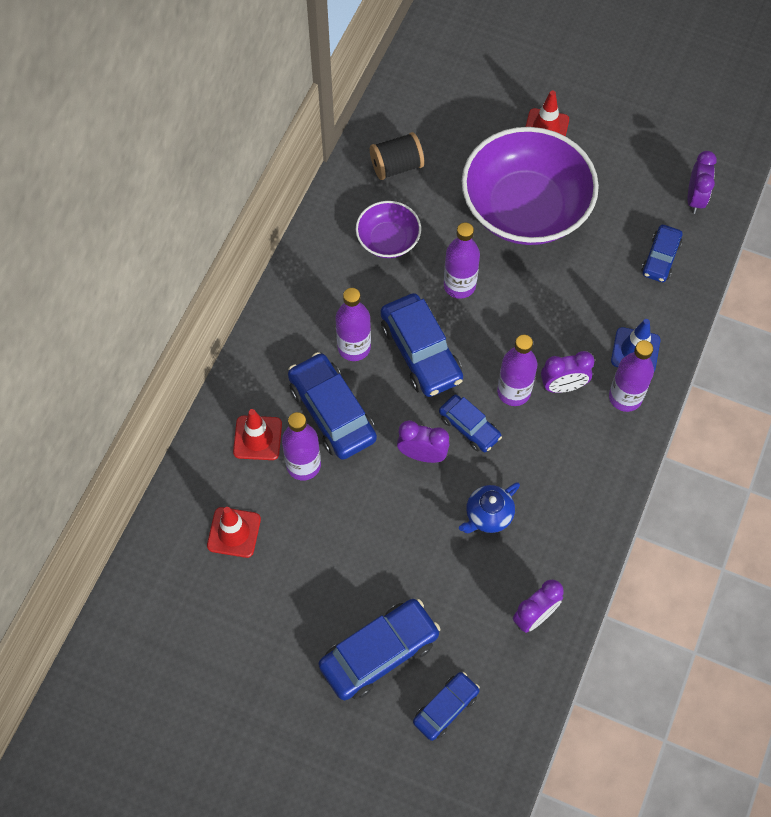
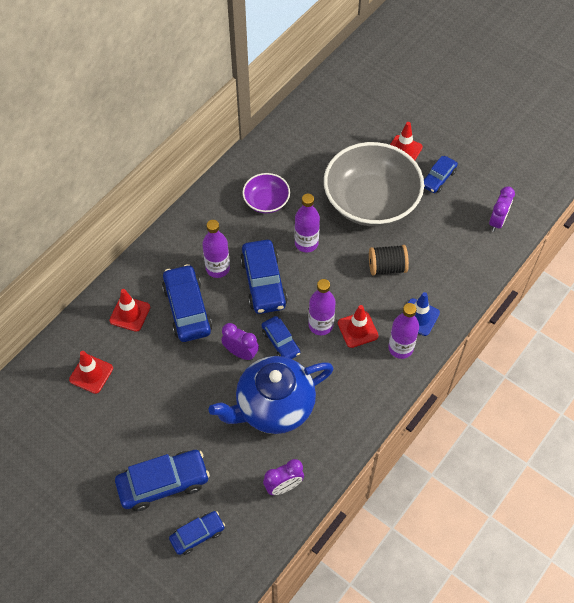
camera: 15 degrees right, 5 degrees down
purple bottle [282,412,321,481] -> none
black spool [370,132,424,180] -> black spool moved to [369,245,409,275]
blue teapot [459,482,520,533] -> blue teapot [209,356,334,434], size x2.17
purple bowl [462,127,599,245] -> grey bowl [324,142,424,226]
purple clock [541,351,594,393] -> red traffic cone [338,305,379,348]
blue car [642,225,682,282] -> blue car moved to [424,156,458,193]

